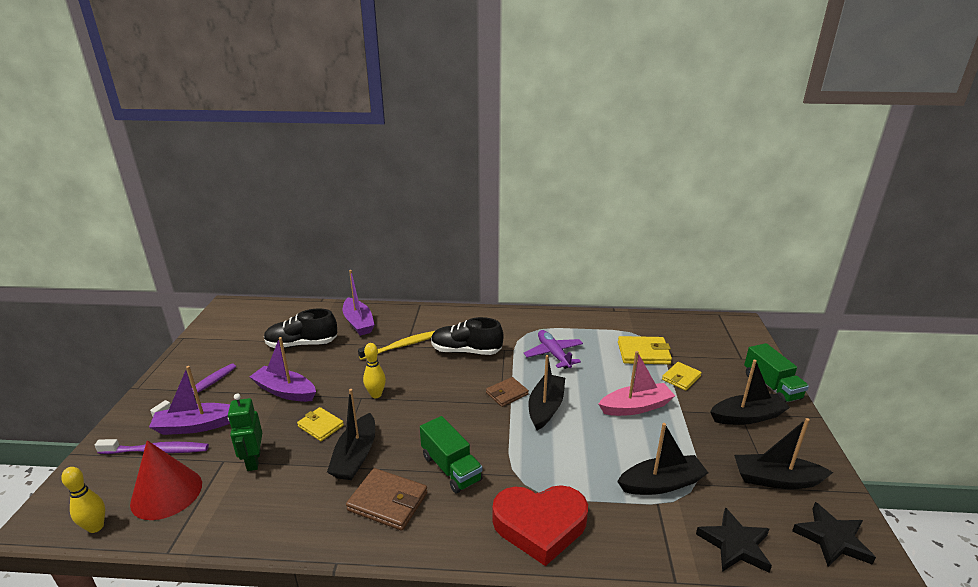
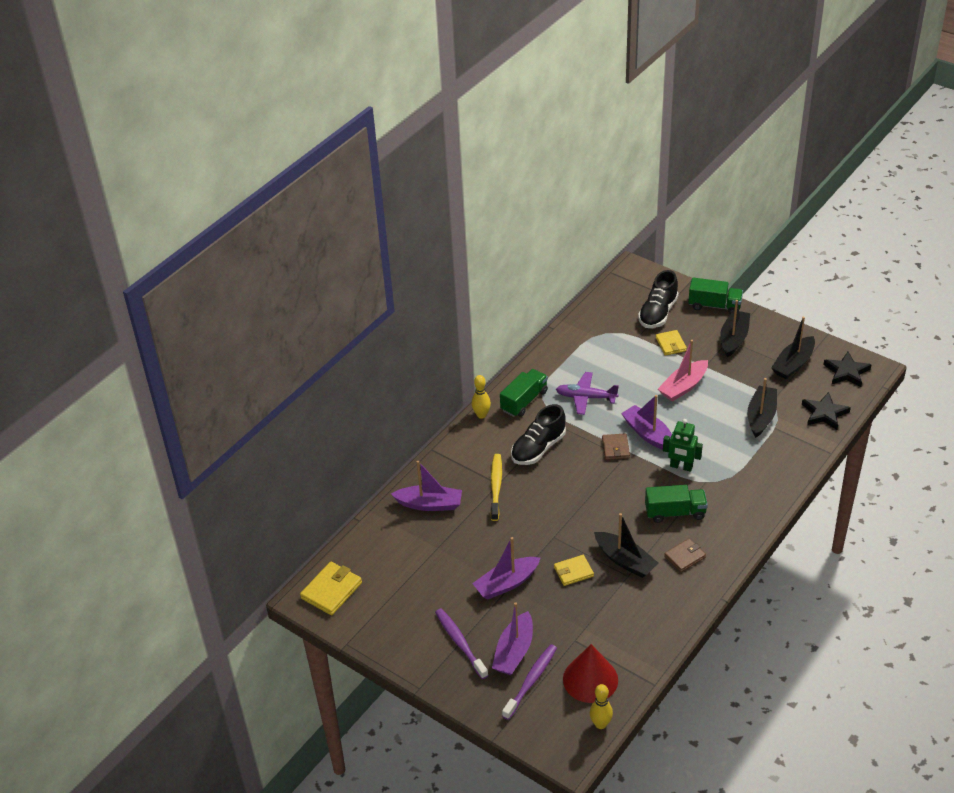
camera: 55 degrees left, 15 degrees up
green robot [228,393,262,471] -> green robot moved to [663,419,703,472]
black shoe [264,309,337,348] -> black shoe moved to [638,270,679,328]
brown wallet [346,468,427,531] -> brown wallet [664,539,706,572], size x0.66
yellow bowling pin [363,343,386,398] -> yellow bowling pin moved to [472,375,491,419]
red heart [492,485,588,566] -> none
black boat [528,355,565,430] -> purple boat [621,395,672,450]
pink boat [599,351,675,416] -> pink boat turned 150 degrees counterclockwise [658,340,708,402]
yellow wallet [618,336,672,364] -> yellow wallet moved to [300,562,362,615]
none -> green truck [500,369,548,417]

